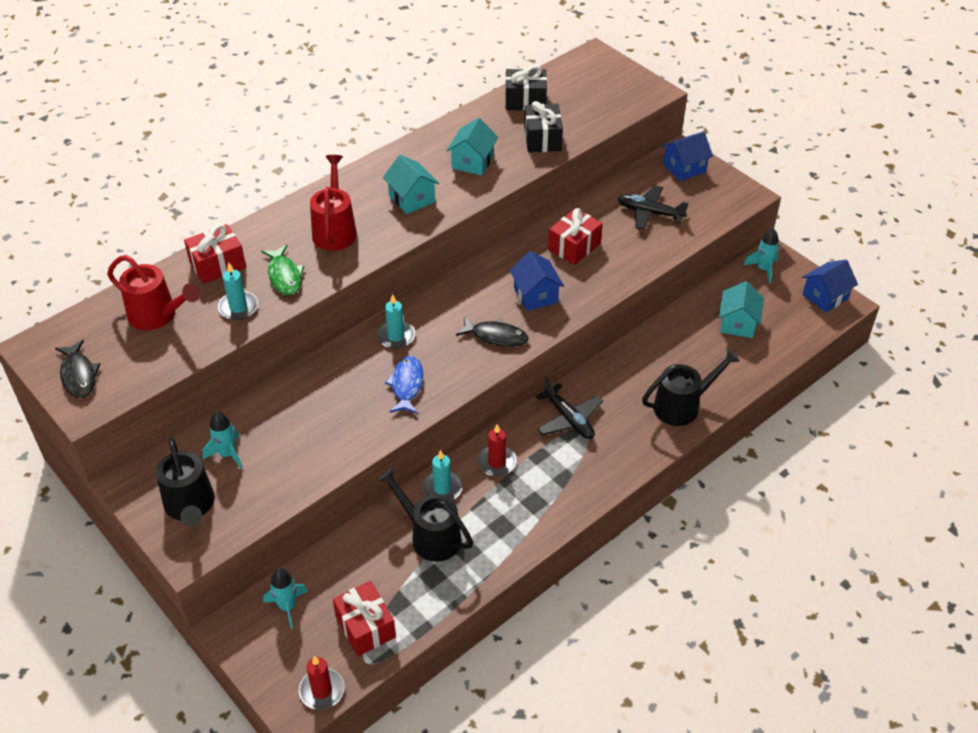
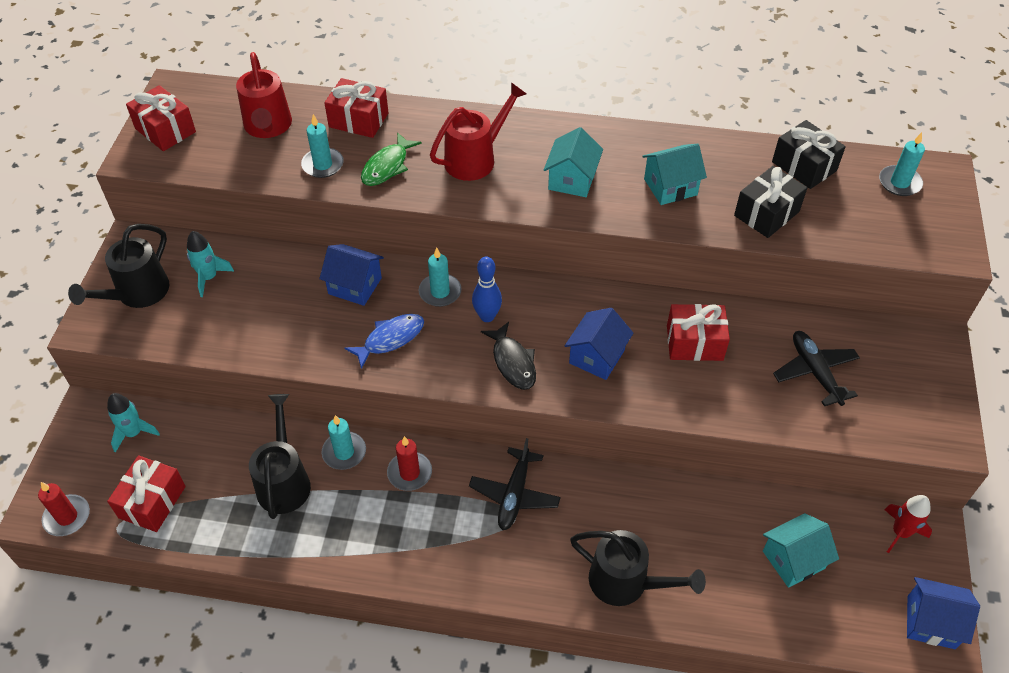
camera: 50 degrees right, 5 degrees up
black fish [55,340,100,398] -> red gift [126,85,196,151]
blue house [662,131,713,181] -> blue house moved to [319,244,384,306]
turquoise rocket [744,228,779,283] -> red rocket [884,495,932,553]
none -> blue bowling pin [472,257,502,322]
none -> turquoise candle [879,132,925,196]

